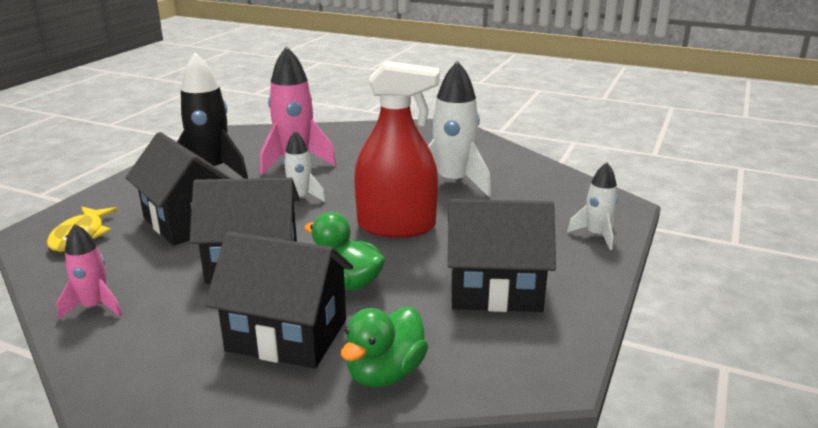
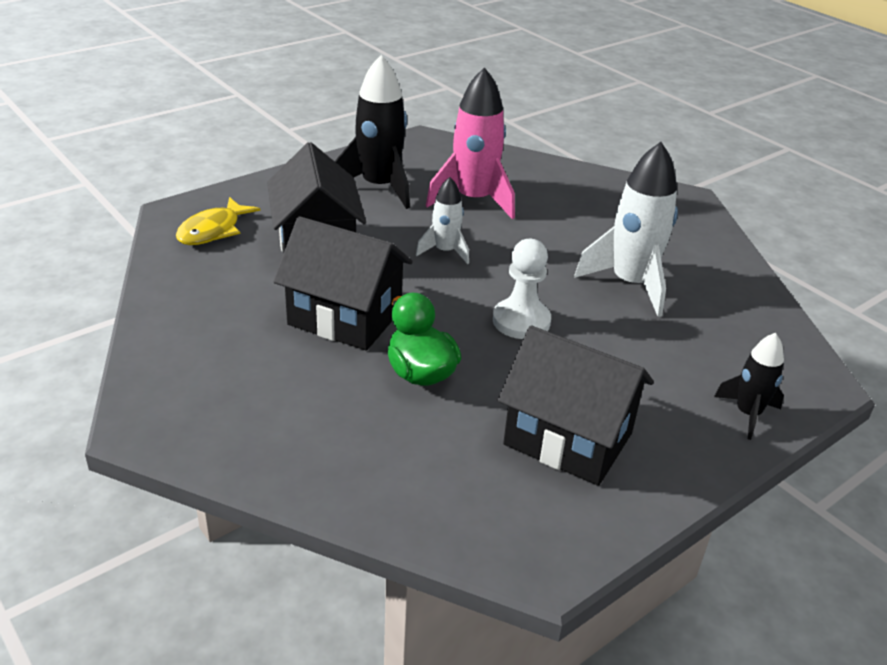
camera: 25 degrees right, 10 degrees up
pink rocket [57,224,122,319] -> none
black house [205,232,353,369] -> none
green duck [341,307,428,387] -> none
red spray bottle [354,61,440,238] -> white pawn [493,239,551,339]
white rocket [567,162,618,250] -> black rocket [714,333,784,440]

